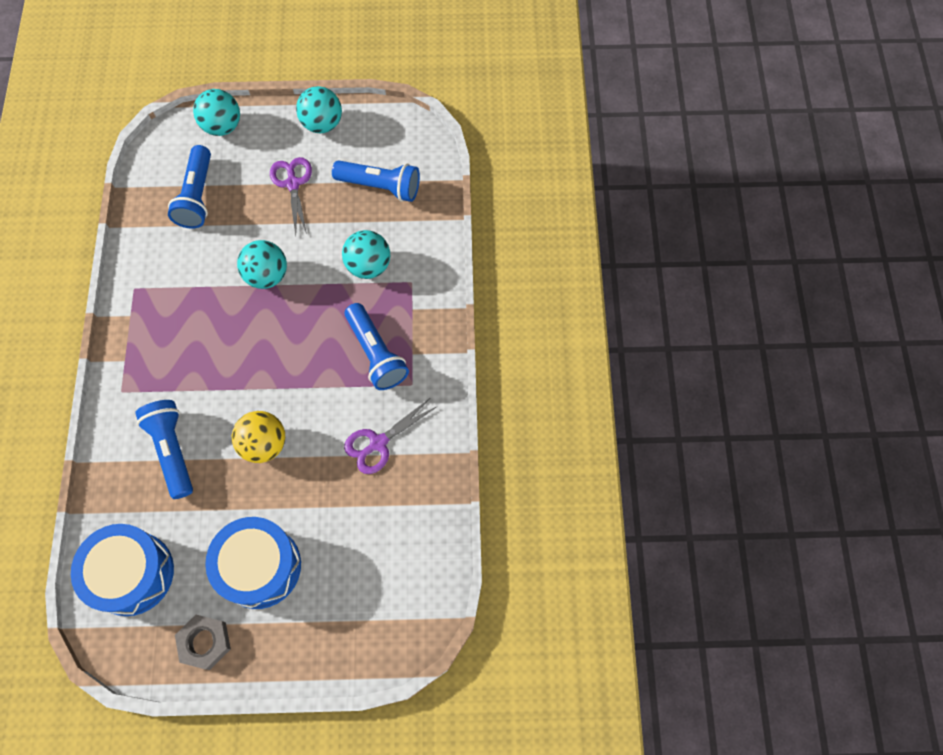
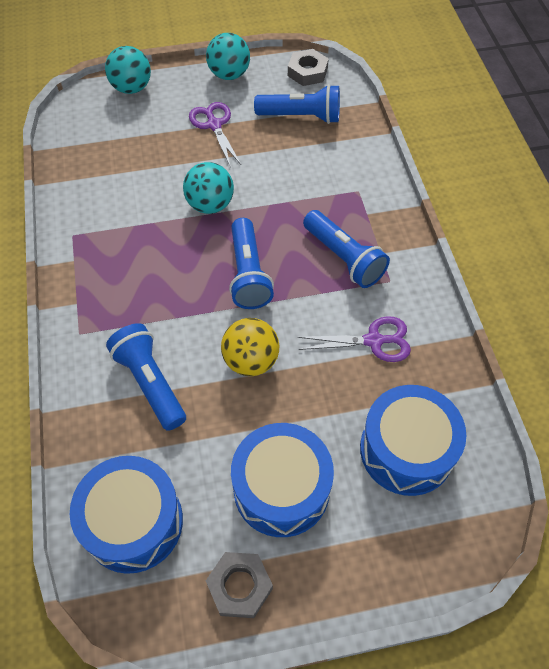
camera: 10 degrees left, 10 degrees down
blue flashlight [168,145,211,229] -> blue flashlight moved to [229,218,274,309]
turquoise ball [342,230,390,279] -> none
purple scissors [344,398,438,474] -> purple scissors turned 135 degrees counterclockwise [298,316,411,362]
none -> grey nut [288,49,329,86]
none -> blue drum [360,385,467,496]

